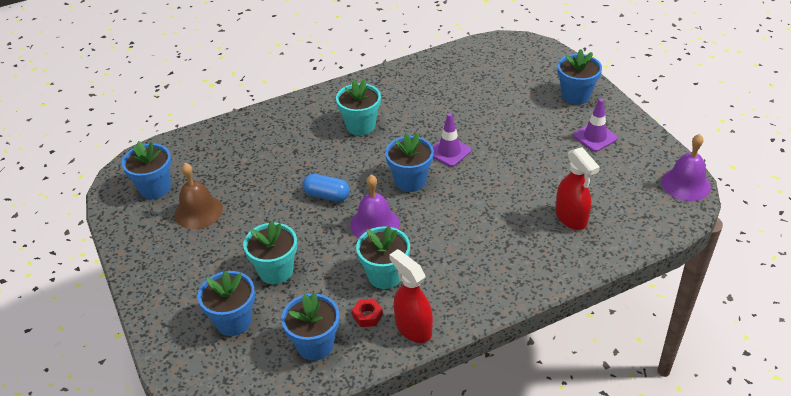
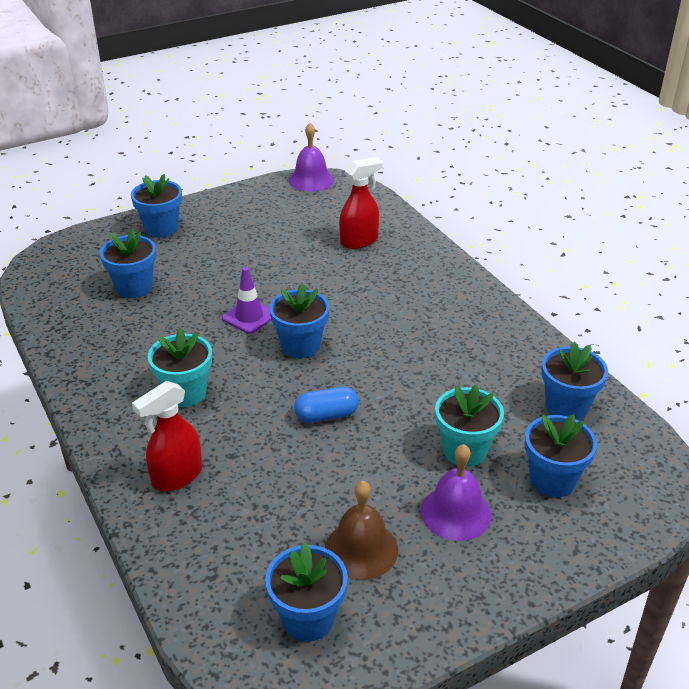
camera: 95 degrees left, 5 degrees down
blue capsule [302,174,350,202] -> blue capsule turned 60 degrees clockwise [294,386,359,423]
purple bell [350,175,400,238] -> purple bell moved to [421,444,491,541]
red nut [352,299,383,327] -> none
turquoise flower pot [356,226,410,289] -> none
red spray bottle [389,249,433,343] -> red spray bottle moved to [132,381,202,491]
purple traffic cone [573,98,618,152] -> none
none -> blue flower pot [100,228,156,298]

